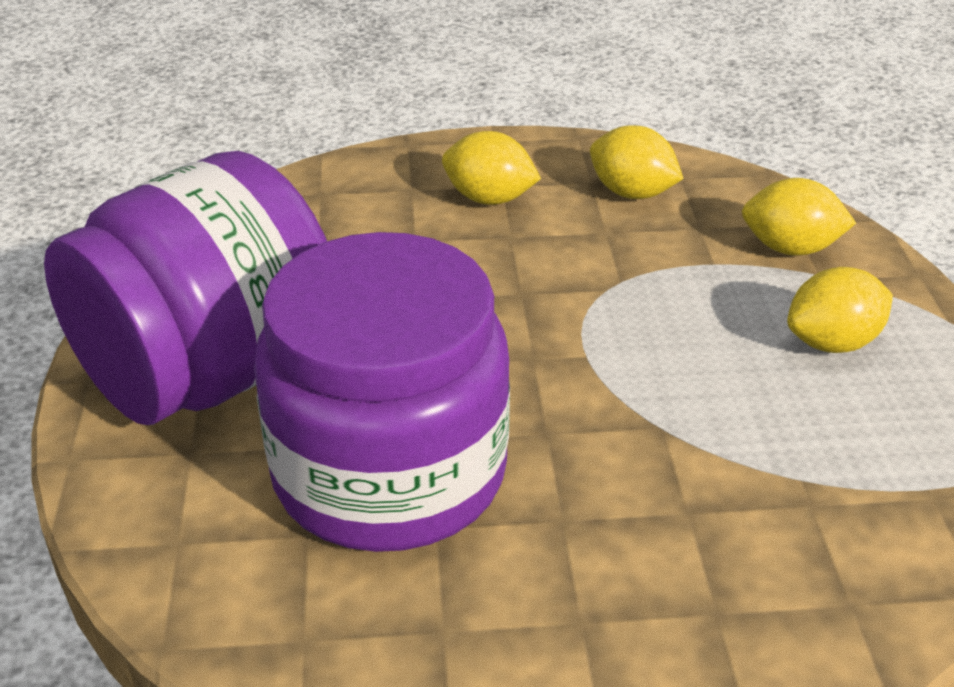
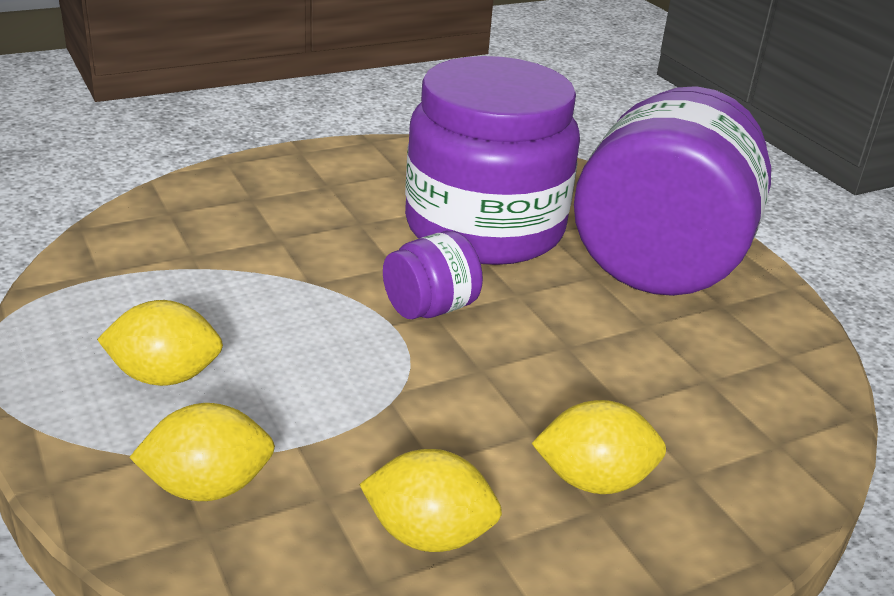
camera: 155 degrees right, 5 degrees down
yellow lemon [787,267,893,353] -> yellow lemon turned 45 degrees clockwise [97,300,223,386]
none -> purple jar [383,231,483,319]

